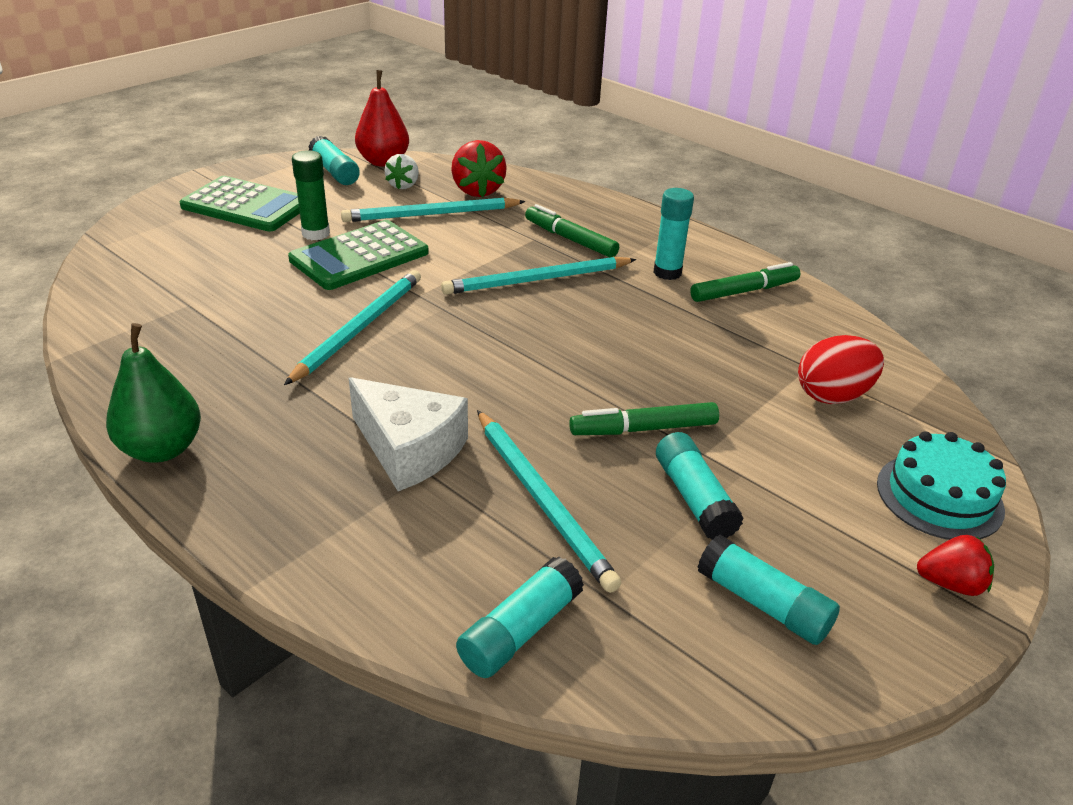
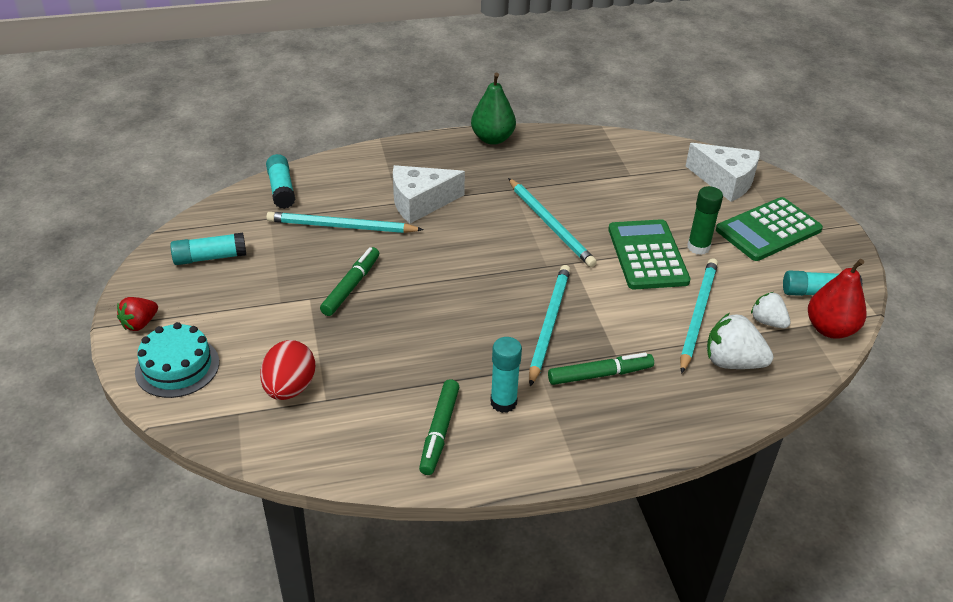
camera: 125 degrees right, 5 degrees up
red strawberry [451,140,507,197] -> white strawberry [707,313,773,369]
turquoise glue stick [656,432,743,540] -> none
none -> white cheese [686,143,760,202]

